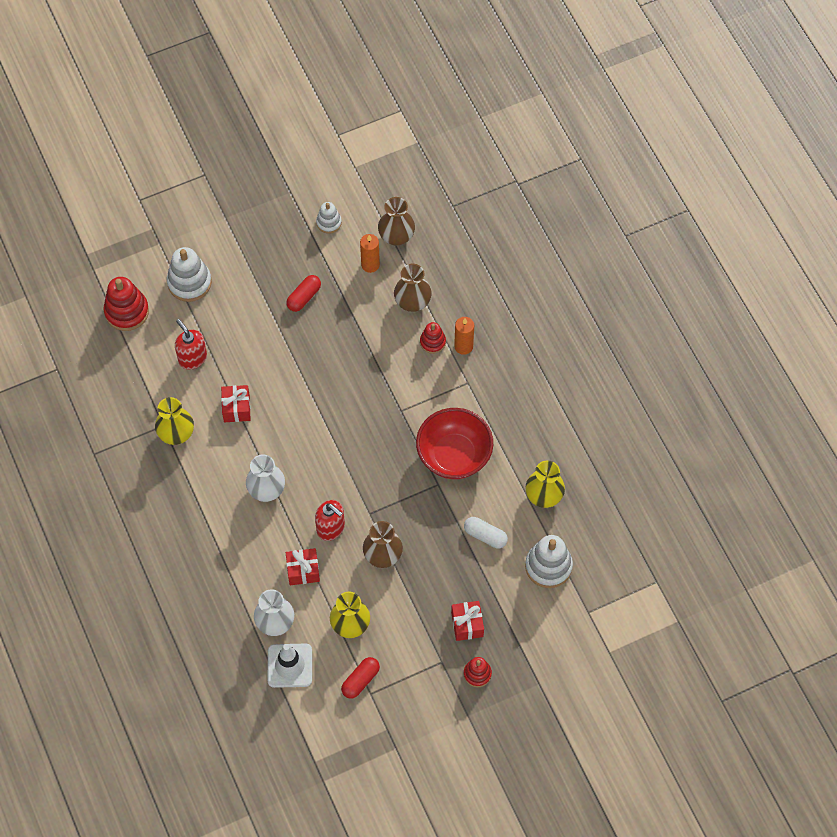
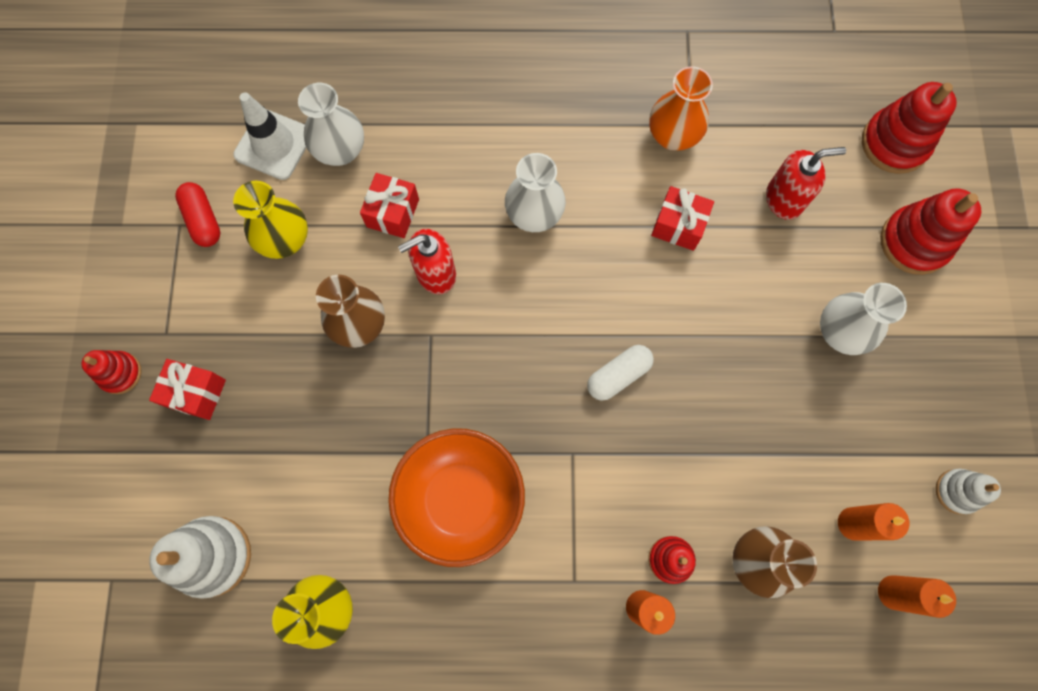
camera: 115 degrees right, 10 degrees up
yellow vase [155,397,194,445] -> orange vase [649,66,713,151]
white stacking toy [167,247,212,302] -> red stacking toy [880,188,981,275]
red capsule [286,275,321,312] -> none
brown vase [378,197,415,246] -> orange candle [878,575,956,618]
red bowl [416,408,493,479] -> orange bowl [388,428,525,567]
white capsule [464,517,508,548] -> white capsule moved to [587,345,654,401]
none -> white vase [820,283,907,355]

